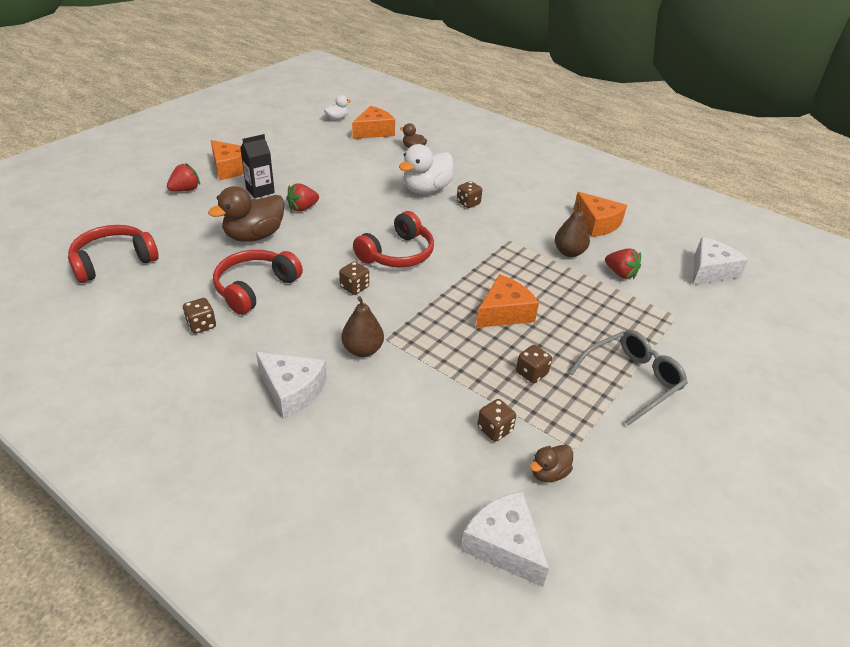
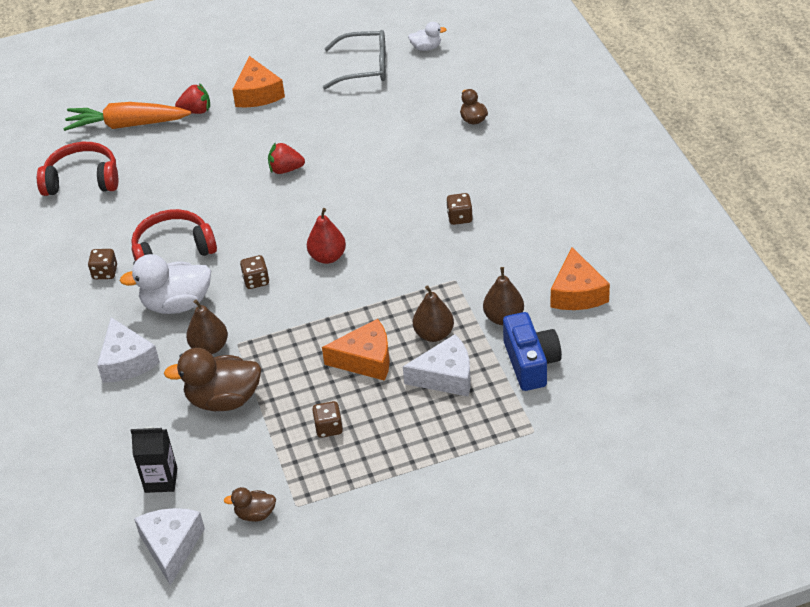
camera: 40 degrees right, 5 degrees up
brown duck [208,186,285,242] -> brown duck moved to [164,348,261,411]
black carton [240,134,275,198] -> black carton moved to [131,427,177,493]
orange cheese [352,106,395,139] -> none
red headphones [353,211,434,267] -> red pear [307,208,346,264]
white duck [399,144,454,194] -> white duck moved to [120,254,211,314]
brown dice [477,399,516,442] -> none
grey glasses [569,330,688,426] -> grey glasses moved to [323,30,386,89]
red strawberry [605,248,641,279] -> blue camera [503,312,562,391]
white cheese [693,237,748,285] -> white cheese moved to [403,334,471,396]
none -> orange carrot [63,102,191,131]
none -> brown pear [413,285,454,342]

